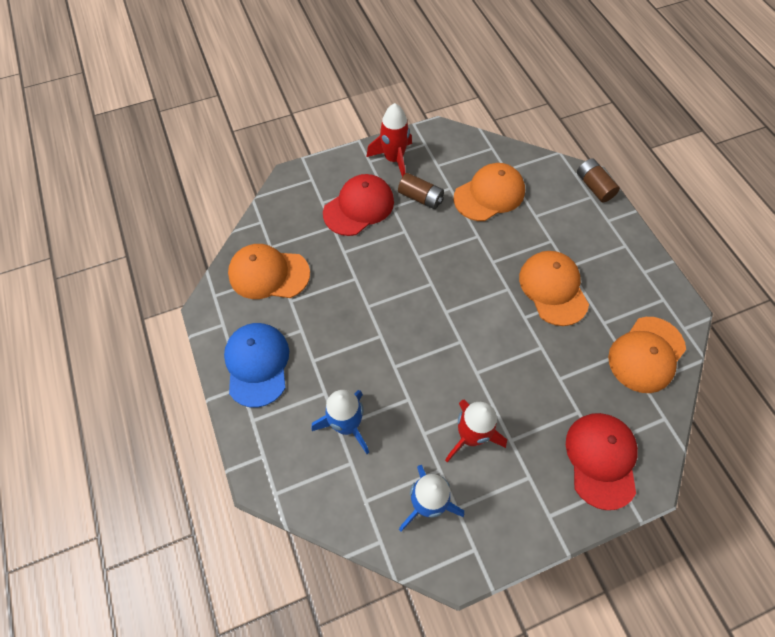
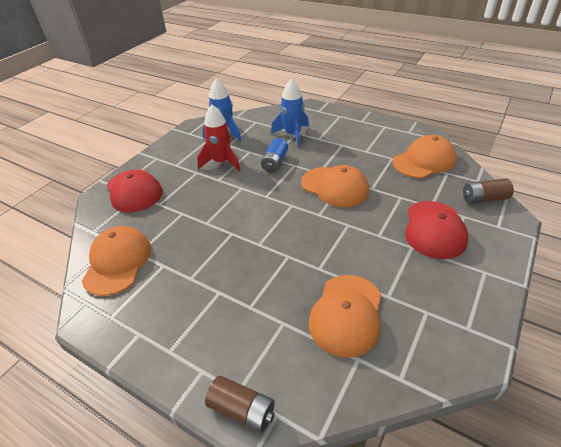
camera: 145 degrees right, 20 degrees down
blue cap [224,323,289,408] -> none
red rocket [366,103,412,177] -> none
brown battery [398,173,444,209] -> brown battery moved to [463,178,514,204]
orange cap [519,251,589,326] -> orange cap moved to [301,165,369,207]
none -> blue battery [261,138,288,173]

